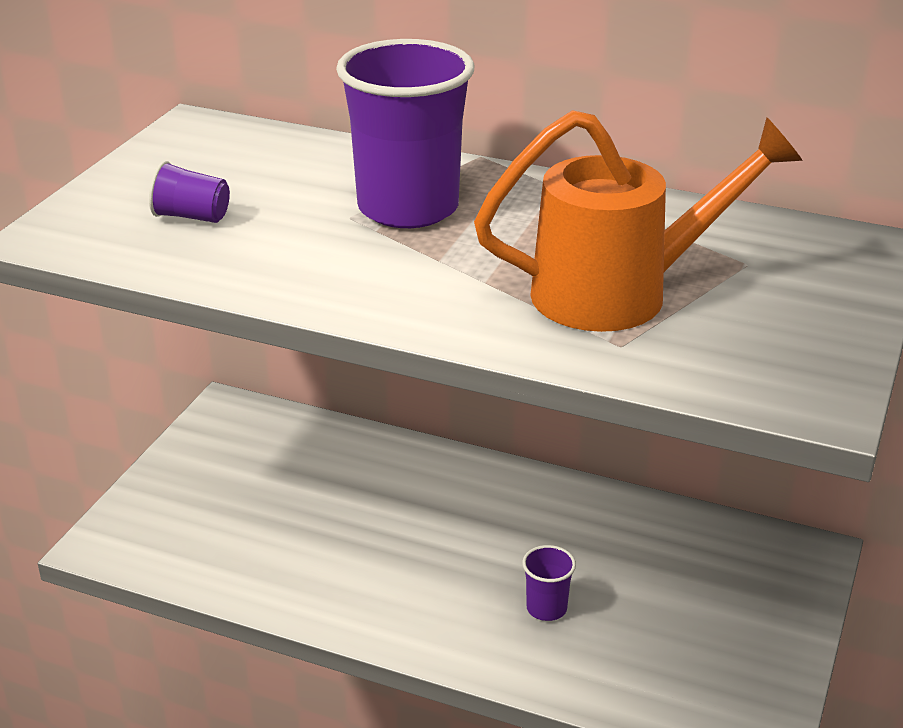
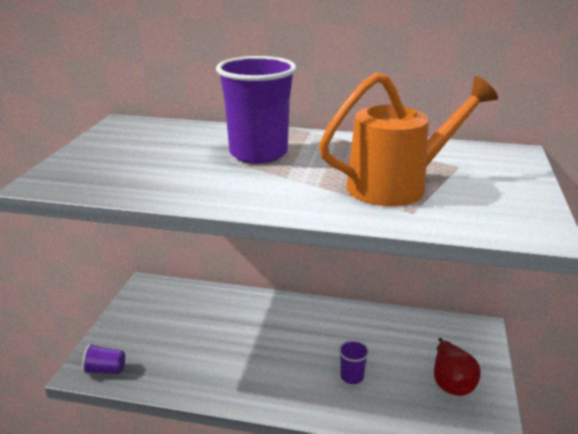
camera: 10 degrees left, 5 degrees down
purple cup [149,161,230,223] -> purple cup moved to [82,343,125,374]
none -> red pear [434,338,481,396]

